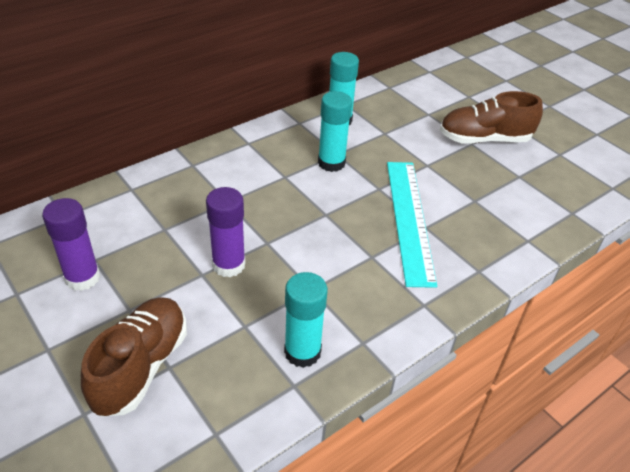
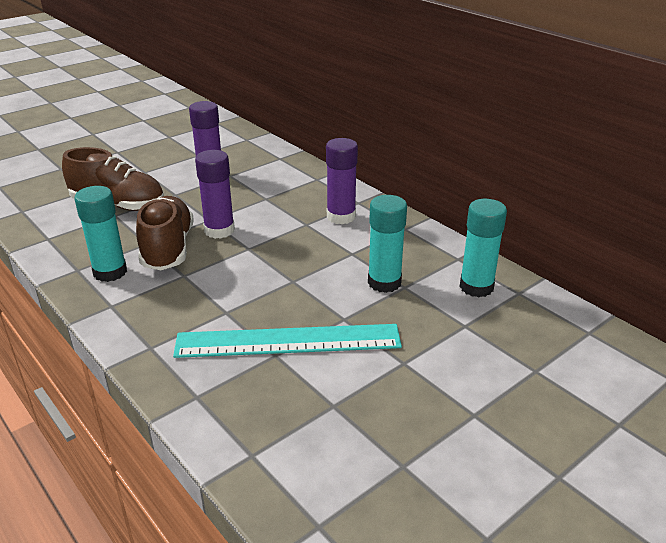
camera: 90 degrees right, 10 degrees down
brown shoe [440,91,543,144] -> brown shoe moved to [136,196,194,270]
none -> purple glue stick [326,138,358,224]

